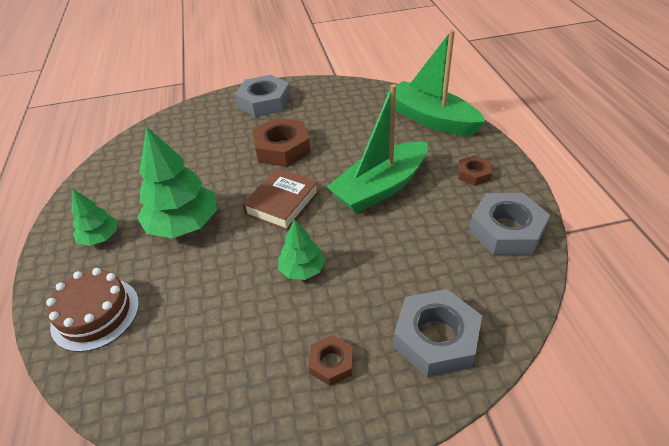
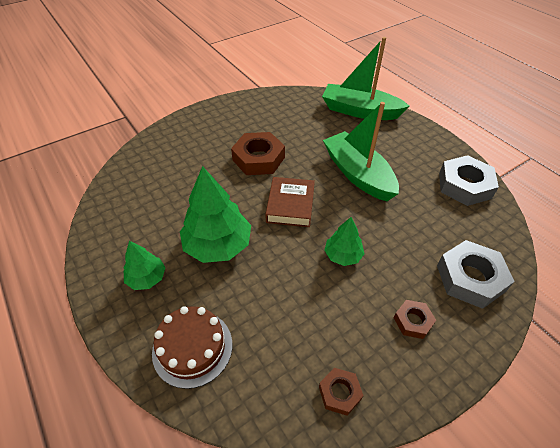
camera: 25 degrees left, 5 degrees up
grey nut [235,75,291,117] -> none
green boat [327,84,428,213] -> green boat turned 120 degrees clockwise [323,102,399,201]
brown nut [458,155,492,186] -> brown nut moved to [319,368,364,416]

